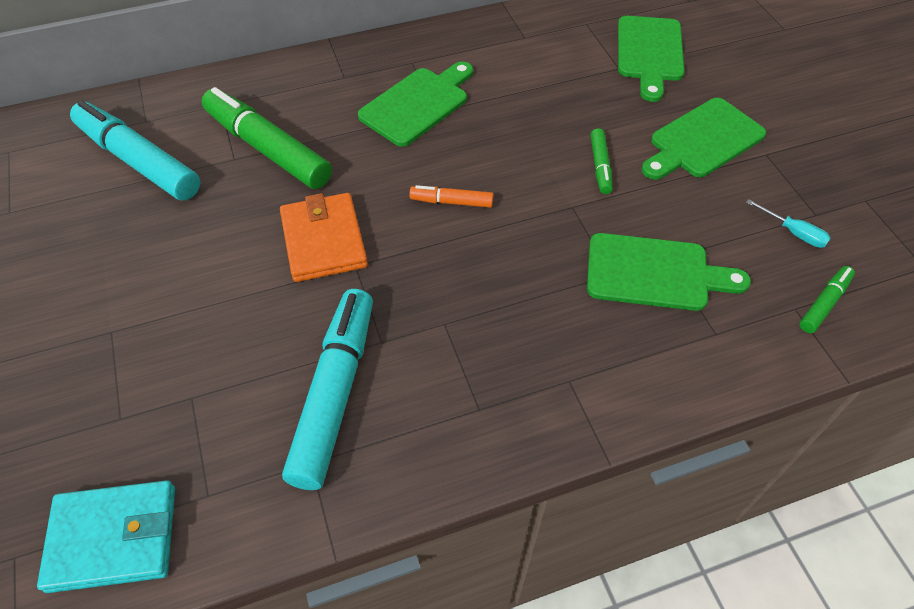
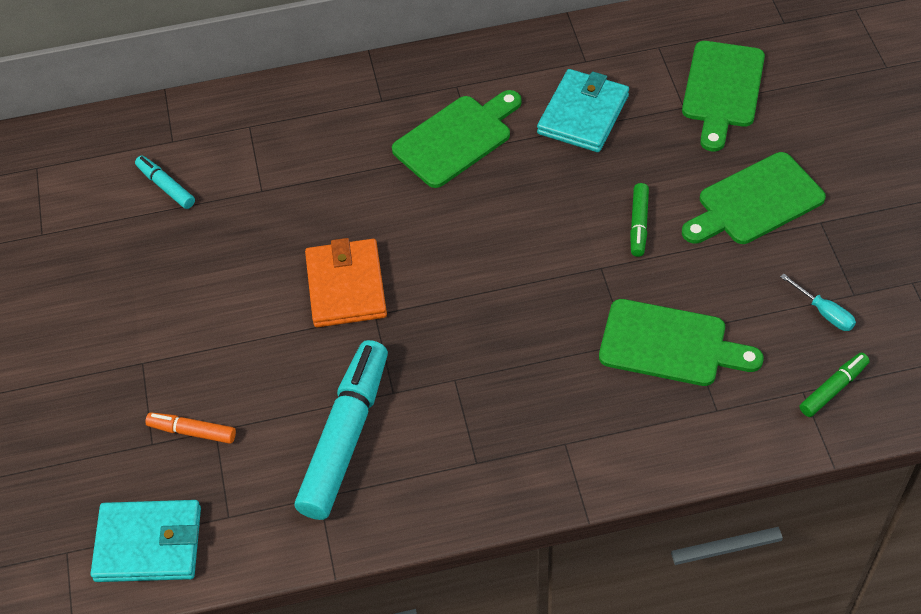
camera: 10 degrees right, 0 degrees up
turquoise marker [70,100,200,201] -> turquoise marker [135,156,195,209], size x0.47
green marker [202,87,332,189] -> none
orange marker [409,185,493,208] -> orange marker moved to [146,412,236,444]
none -> turquoise wallet [537,69,629,152]

